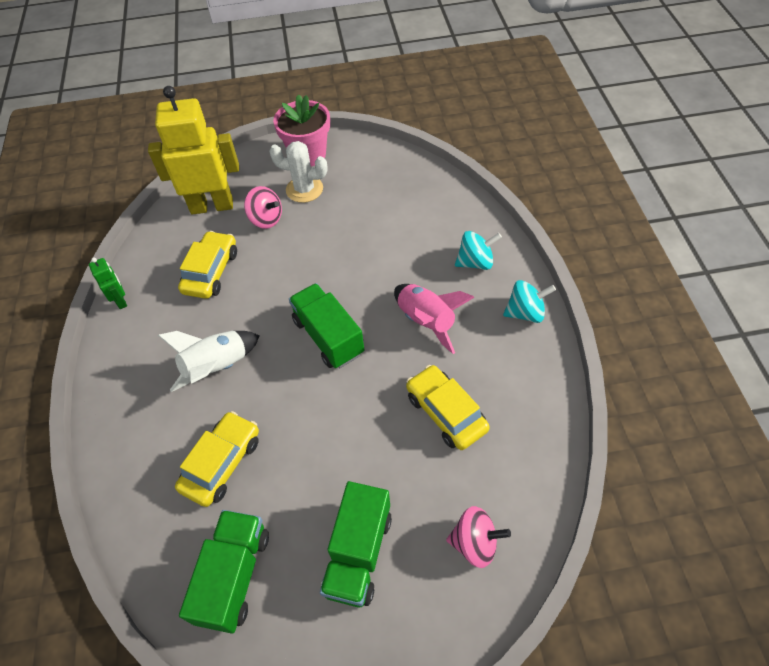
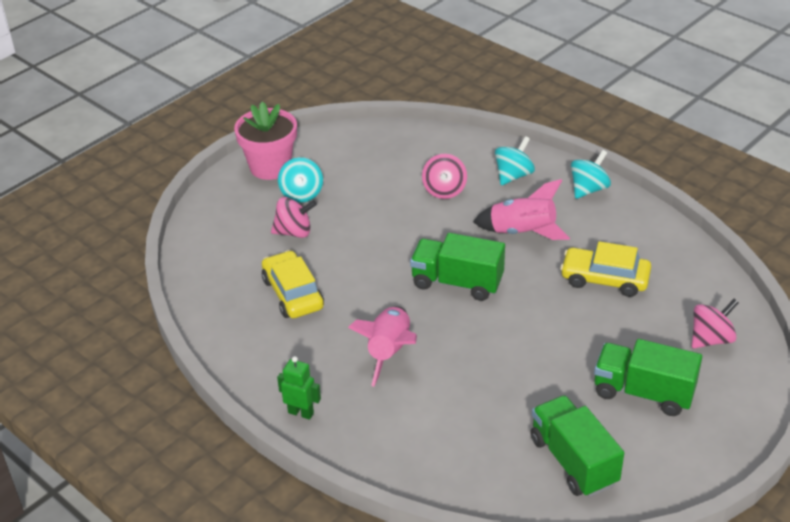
camera: 40 degrees left, 15 degrees down
green robot [89,258,127,309] -> green robot moved to [277,356,321,420]
yellow robot [148,86,239,215] -> none
white rocket [158,331,259,392] -> pink rocket [348,306,417,387]
yellow car [175,411,259,507] -> none
white cactus [269,141,328,203] -> turquoise spinning top [278,157,323,203]
green truck [320,481,392,607] -> green truck turned 135 degrees clockwise [594,339,702,416]
none -> pink spinning top [422,154,467,199]

